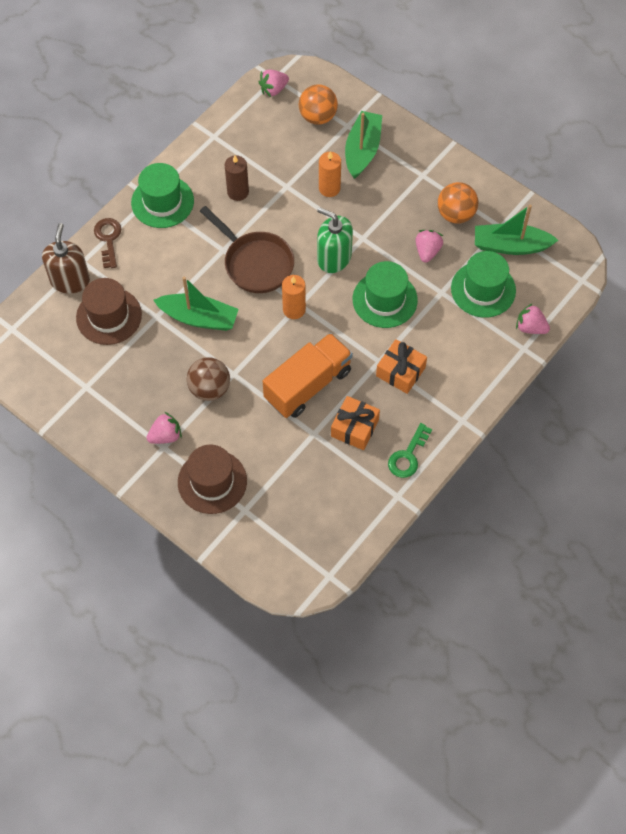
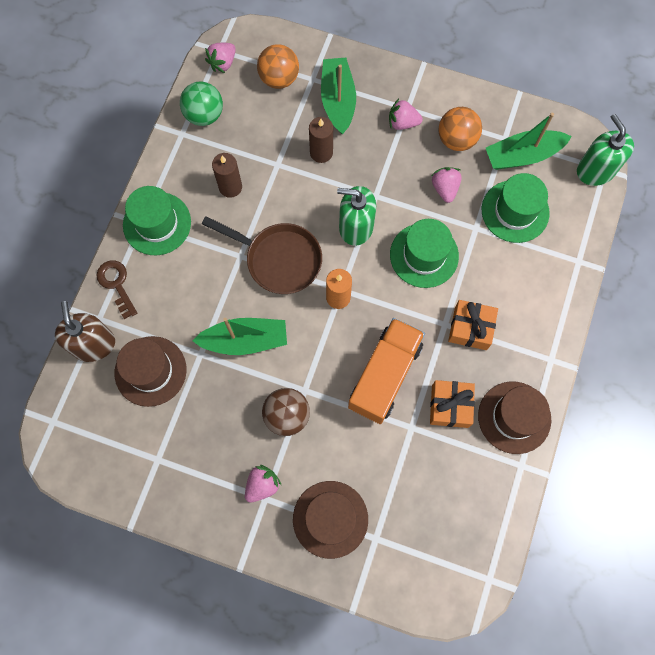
camera: 20 degrees left, 10 degrees up
orange candle [319,151,341,197] -> brown candle [309,117,333,163]
green key [388,423,432,478] -> brown hat [478,382,551,454]
pink strawberry [516,303,550,334] -> pink strawberry moved to [389,99,423,130]
none -> green ball [180,82,223,126]
none -> green soap dispenser [577,114,634,186]

